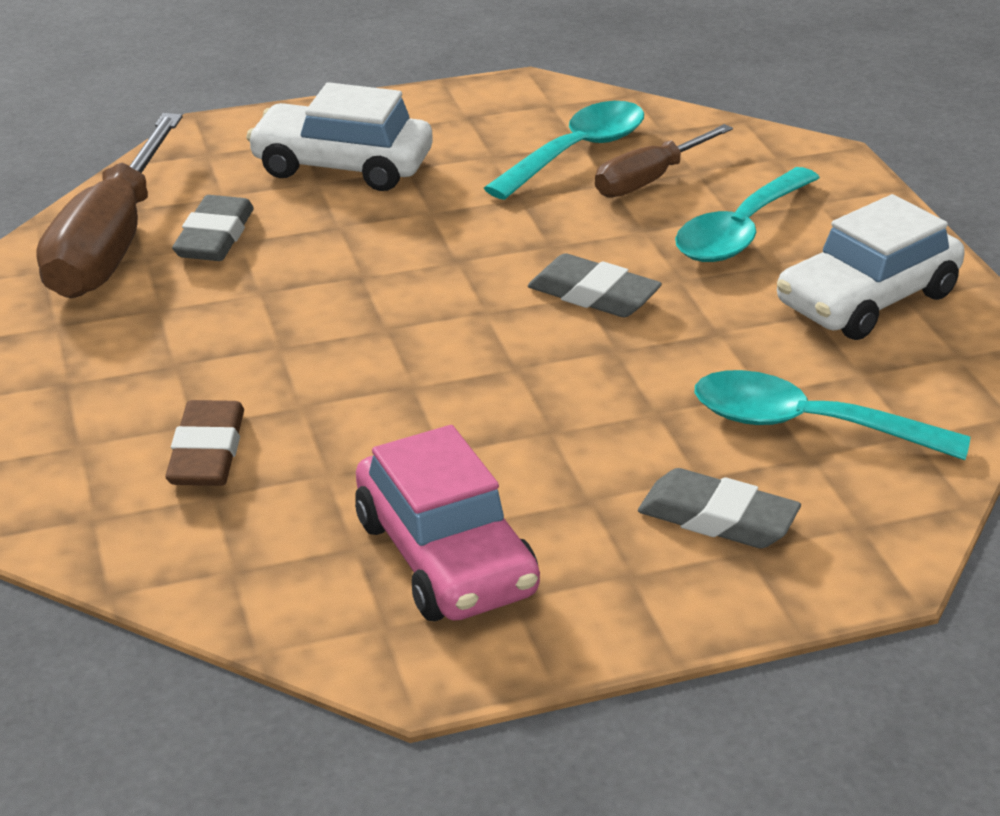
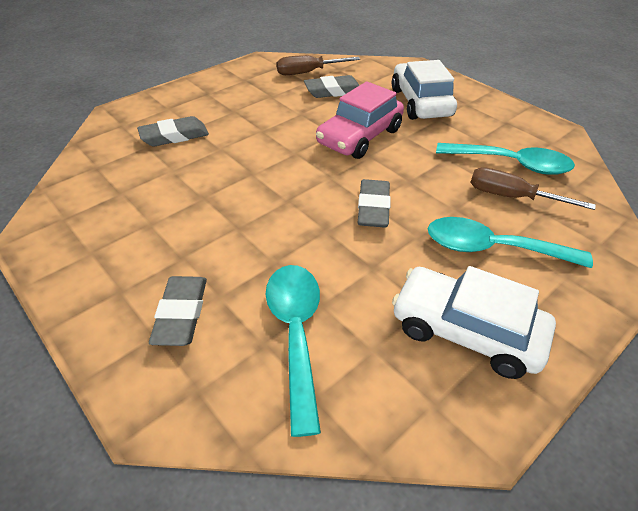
camera: 65 degrees right, 10 degrees up
brown screwdriver [36,113,182,298] -> brown screwdriver [277,55,360,75], size x0.57
brown eraser [165,400,244,486] -> grey eraser [137,116,209,146]
pink car [355,425,540,621] -> pink car moved to [316,81,404,159]

